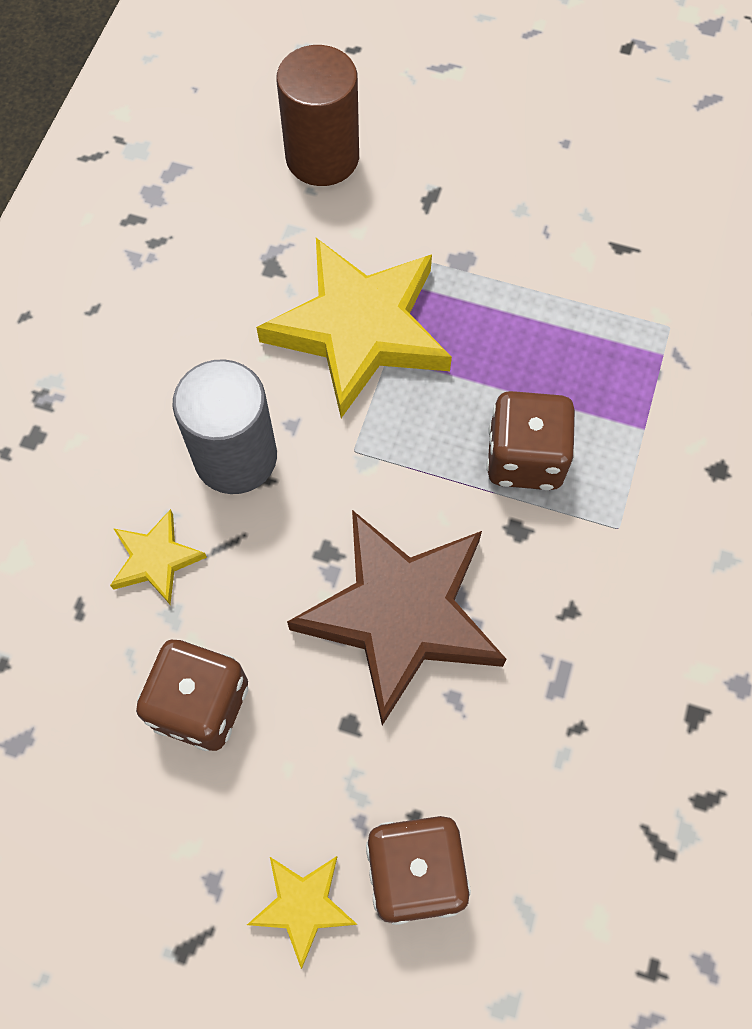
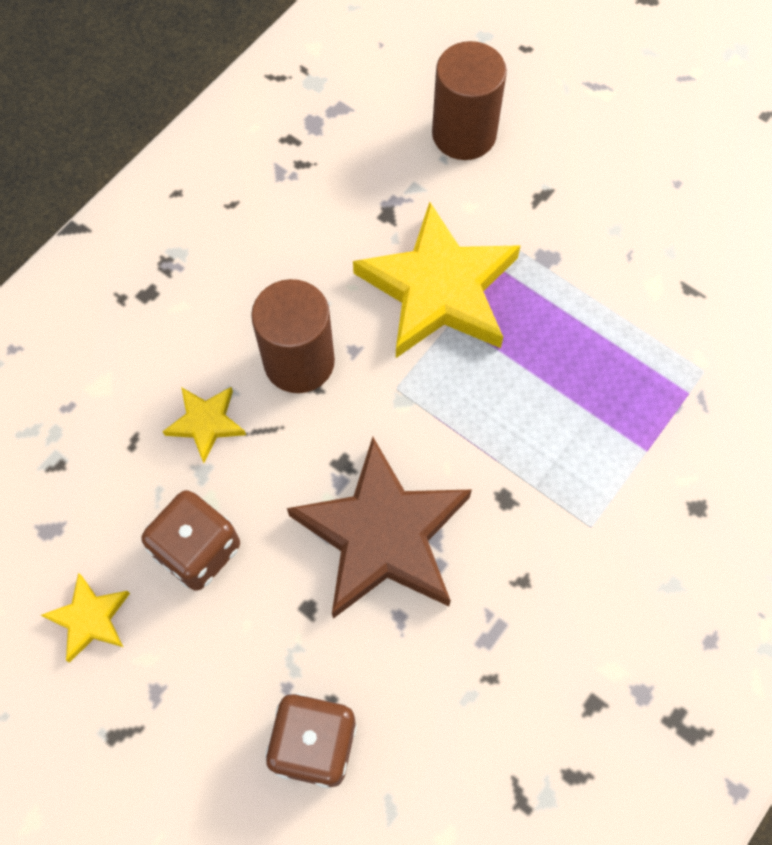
camera: 20 degrees right, 0 degrees up
grey cylinder [173,359,277,494] -> brown cylinder [251,279,335,393]
yellow star [247,856,358,969] -> yellow star moved to [41,573,130,663]
brown dice [486,391,575,490] -> none

